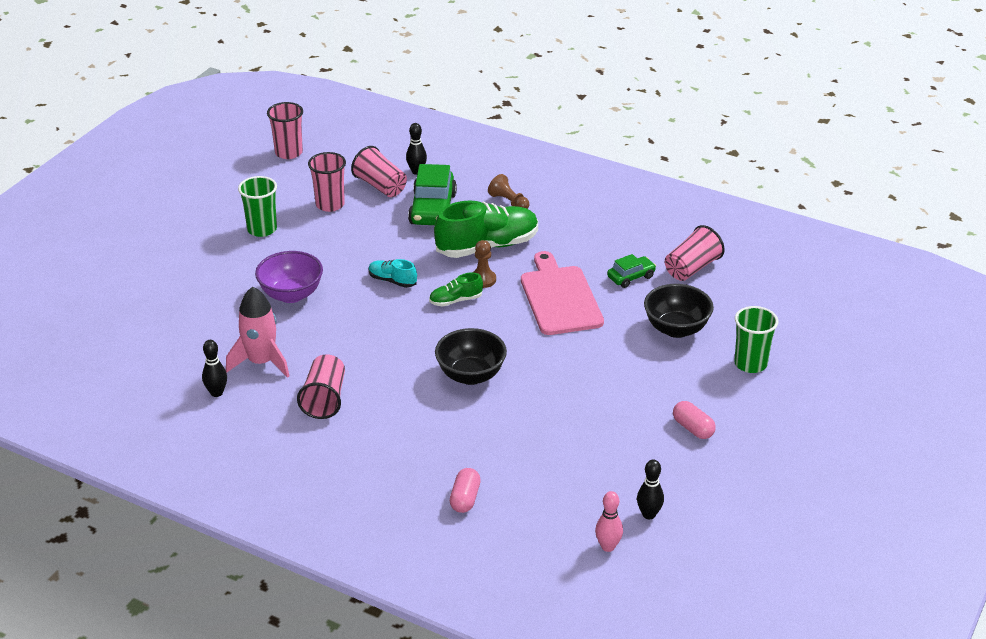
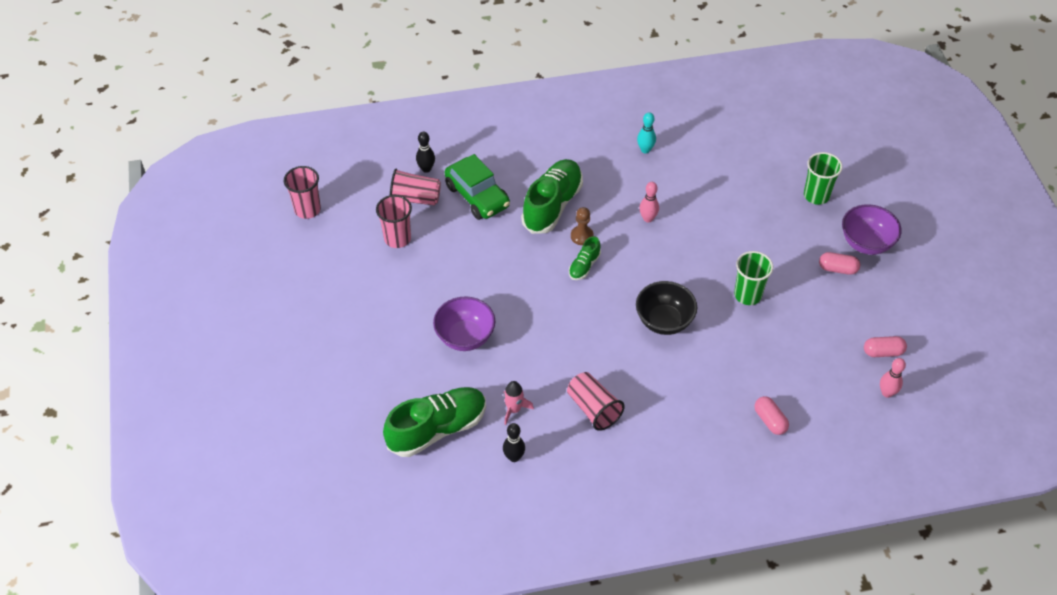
camera: 40 degrees left, 15 degrees up
pink rocket [226,287,289,378] -> pink rocket [503,381,534,425], size x0.59
green cup [238,176,277,237] -> green cup moved to [734,251,773,305]
turquoise shoe [369,259,417,288] -> none
brown pawn [488,174,529,209] -> none
pink cutting board [521,251,604,335] -> pink bowling pin [639,182,659,222]
green car [607,254,656,288] -> none
black bowling pin [637,459,664,519] -> pink capsule [864,336,907,357]
black bowl [644,284,714,338] -> none
pink cup [665,225,725,281] -> none
none -> green shoe [383,387,486,457]
none -> turquoise bowling pin [637,112,656,153]
none -> purple bowl [842,204,901,255]

